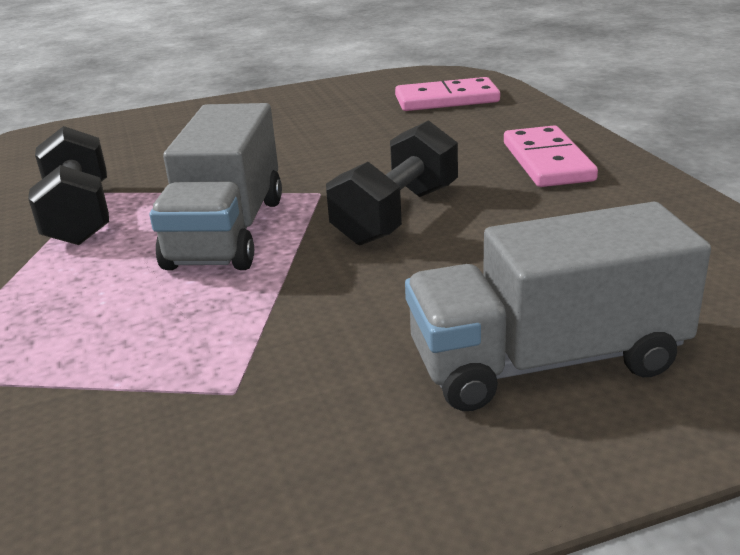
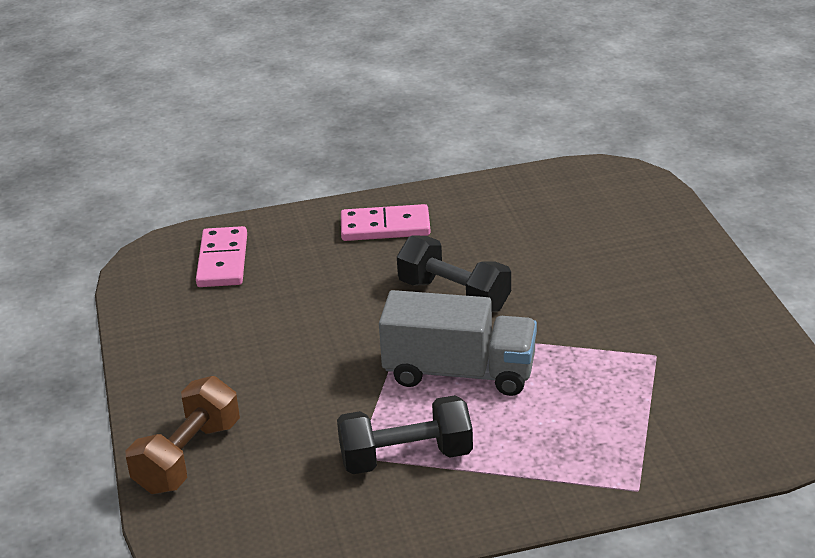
camera: 85 degrees left, 5 degrees up
grey truck [405,202,711,411] -> none
none -> brown dumbbell [125,376,240,494]

